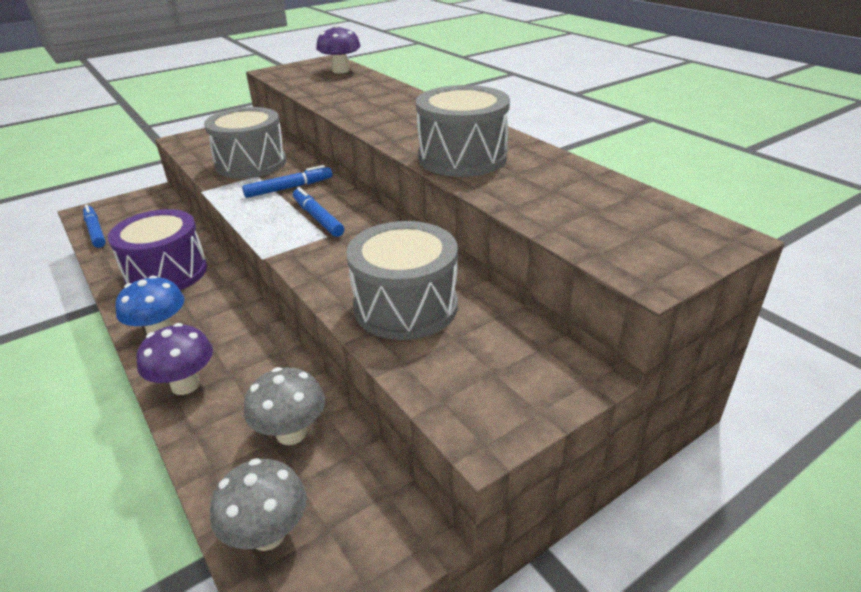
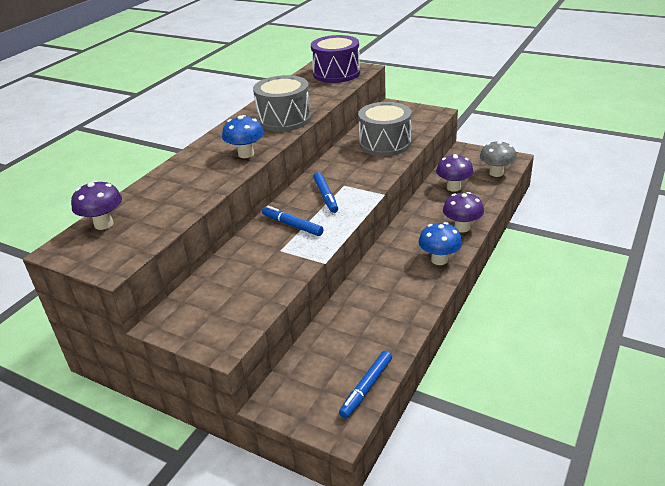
camera: 115 degrees left, 0 degrees up
purple drum [108,209,207,290] -> purple drum moved to [311,35,360,83]
grey drum [204,107,286,179] -> none
grey mushroom [244,367,325,445] -> purple mushroom [436,154,473,192]
blue marker [293,187,344,237] -> blue marker turned 45 degrees counterclockwise [313,172,338,213]
none -> blue mushroom [222,115,264,158]

